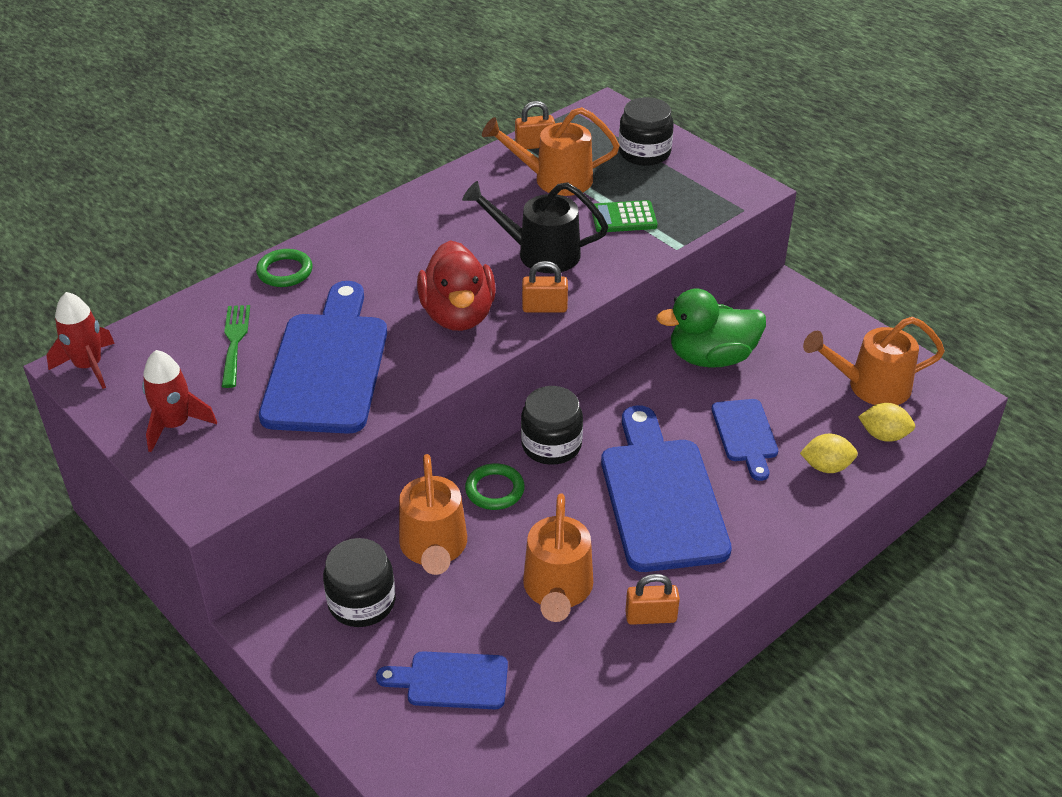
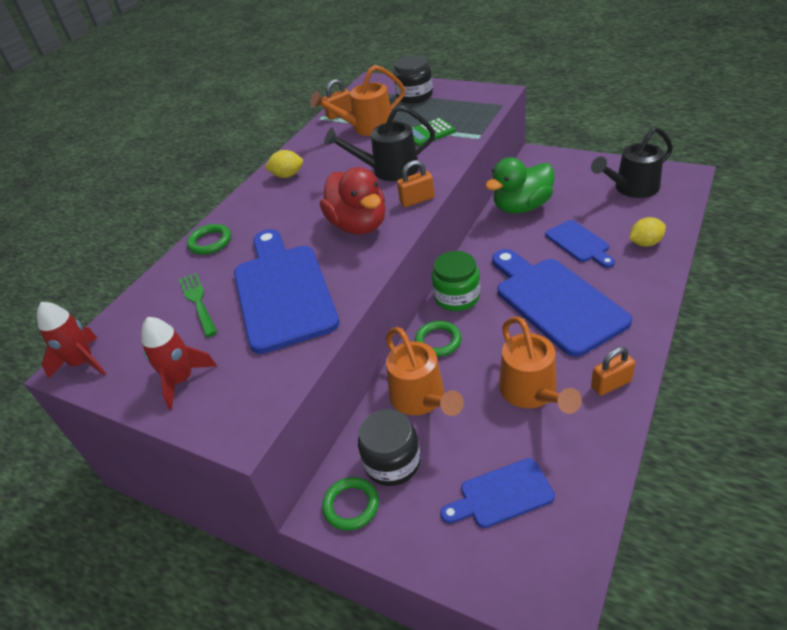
camera: 15 degrees left, 0 degrees up
black jar [521,386,583,465] -> green jar [432,251,480,311]
orange watering can [803,317,945,405] -> black watering can [591,127,673,198]
yellow lemon [858,403,915,442] -> yellow lemon moved to [264,150,303,178]
none -> green ring [322,477,379,531]

